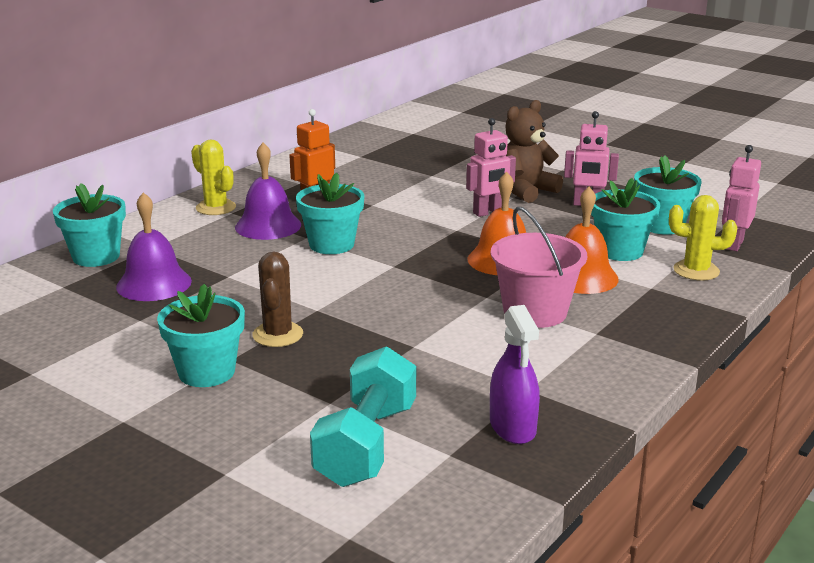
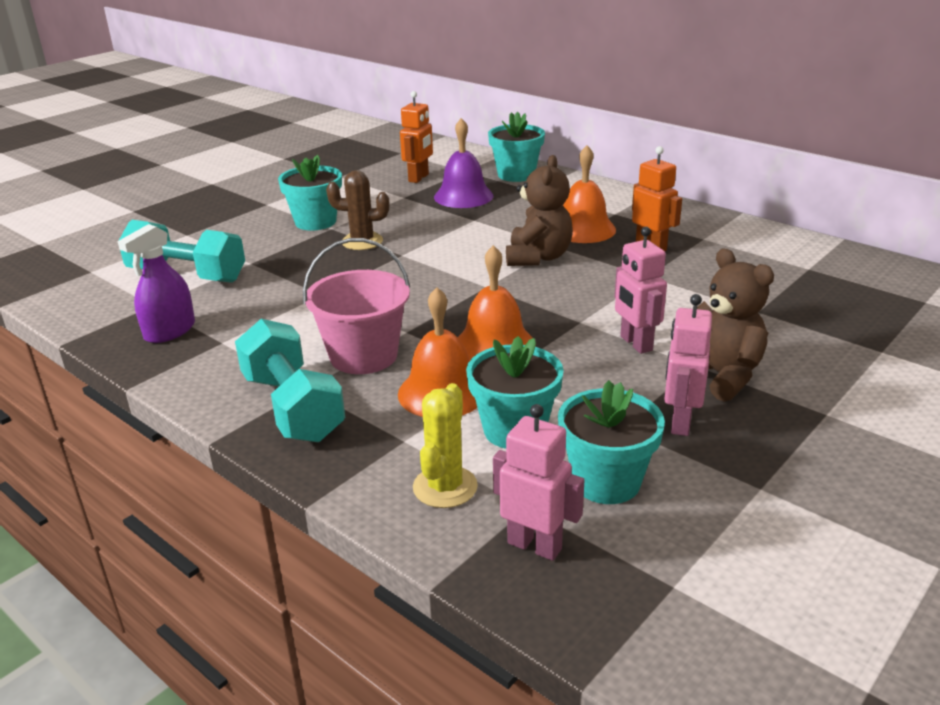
camera: 95 degrees right, 5 degrees up
yellow cactus [191,140,236,215] -> none
purple bell [235,143,301,240] -> orange bell [563,145,616,243]
turquoise flower pot [296,173,364,254] -> brown teddy bear [506,155,573,266]
purple spray bottle [490,305,540,444] -> purple spray bottle turned 45 degrees counterclockwise [117,224,195,343]
none -> turquoise dumbbell [235,319,345,442]
none -> orange robot [400,91,433,183]

